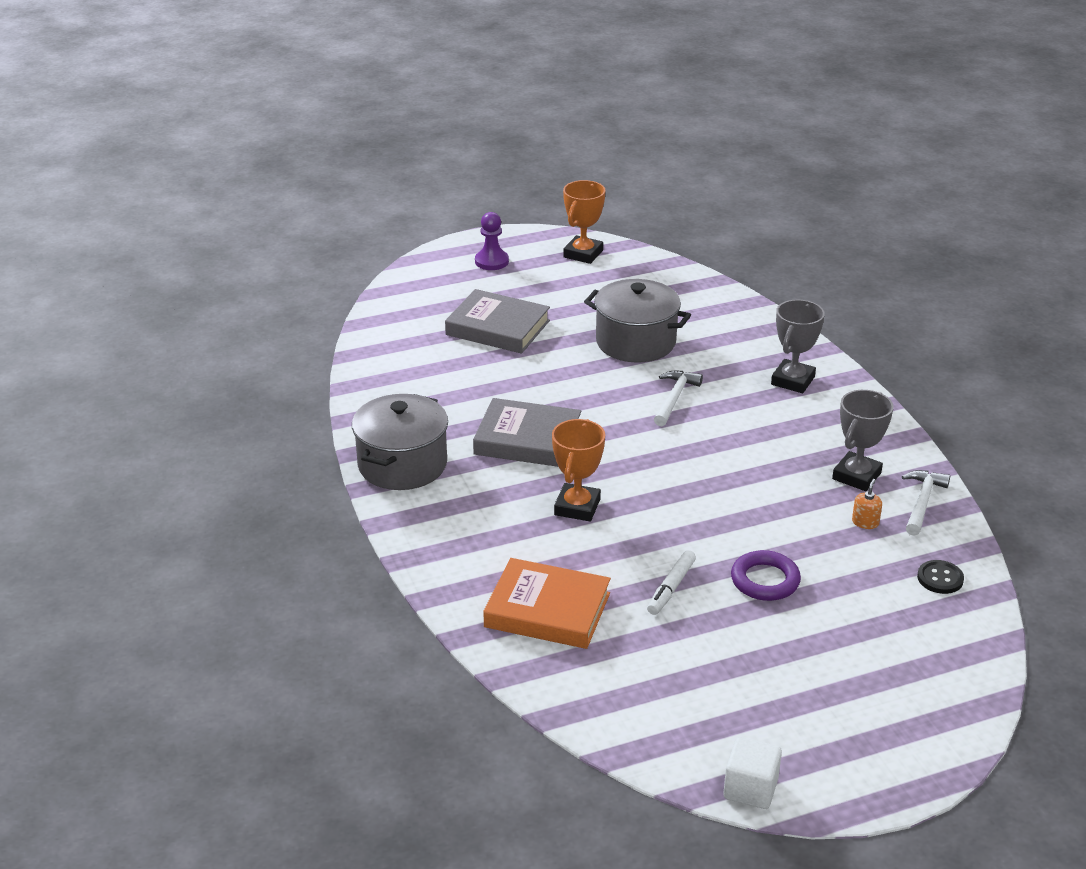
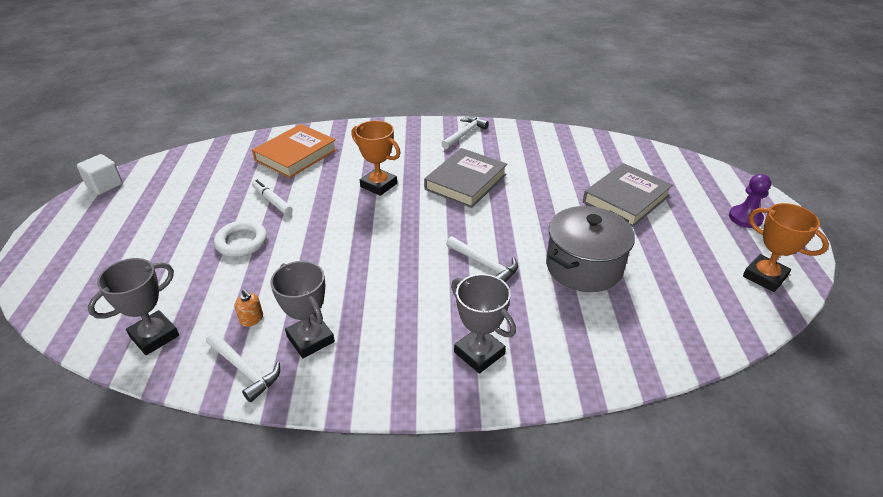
camera: 110 degrees right, 5 degrees up
grey pot [352,394,448,490] -> white hammer [441,117,489,149]
purple ring [731,550,801,601] -> white ring [214,220,267,257]
black button [917,560,964,594] -> grey trophy [88,258,179,355]

